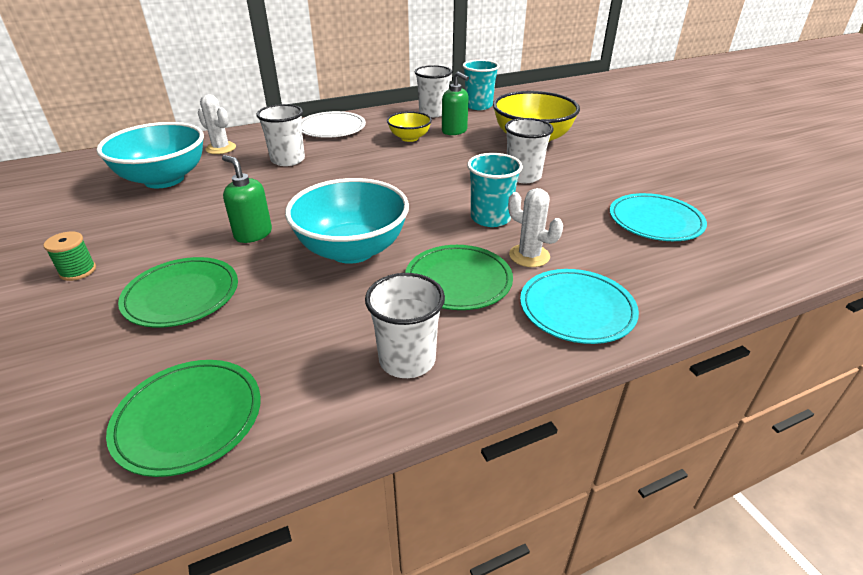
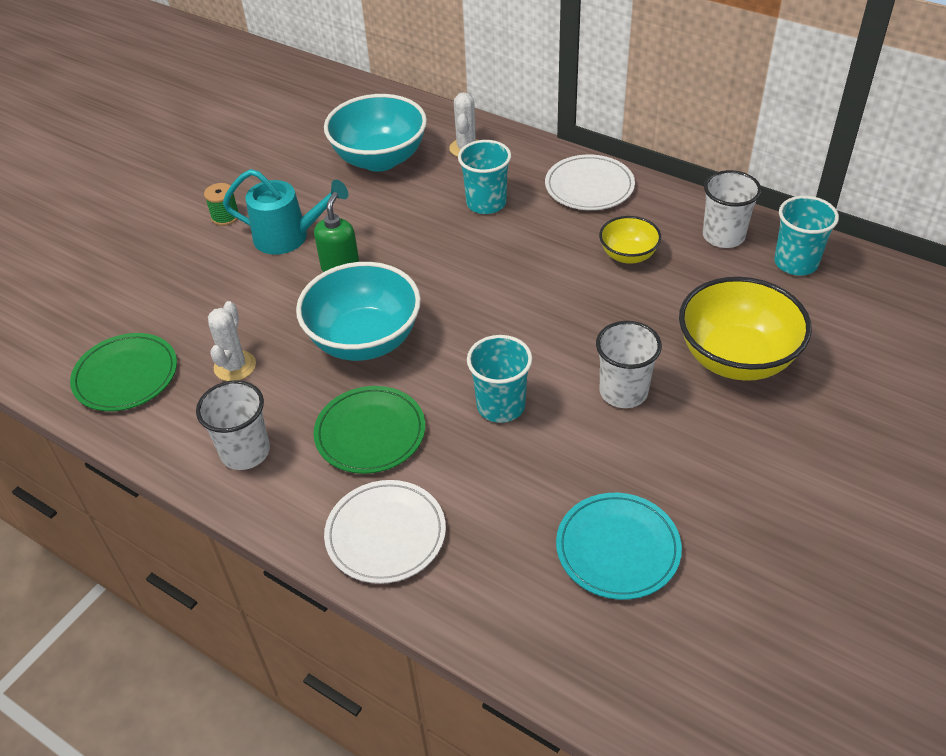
camera: 60 degrees right, 10 degrees up
green plate [118,257,238,328] -> none
white cup [256,104,305,166] -> turquoise cup [458,140,511,214]
green soap dispenser [442,72,469,135] -> none
white cactus [508,188,563,267] -> white cactus moved to [208,301,256,381]
turquoise plate [520,269,639,344] -> white plate [324,480,446,584]
none -> turquoise watering can [223,169,348,255]

